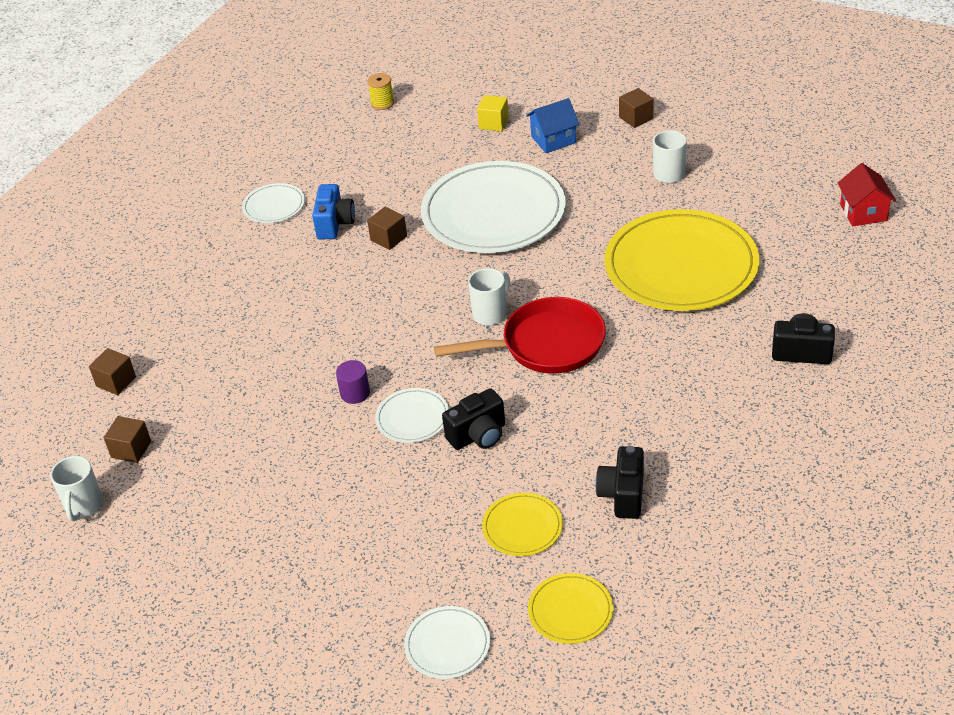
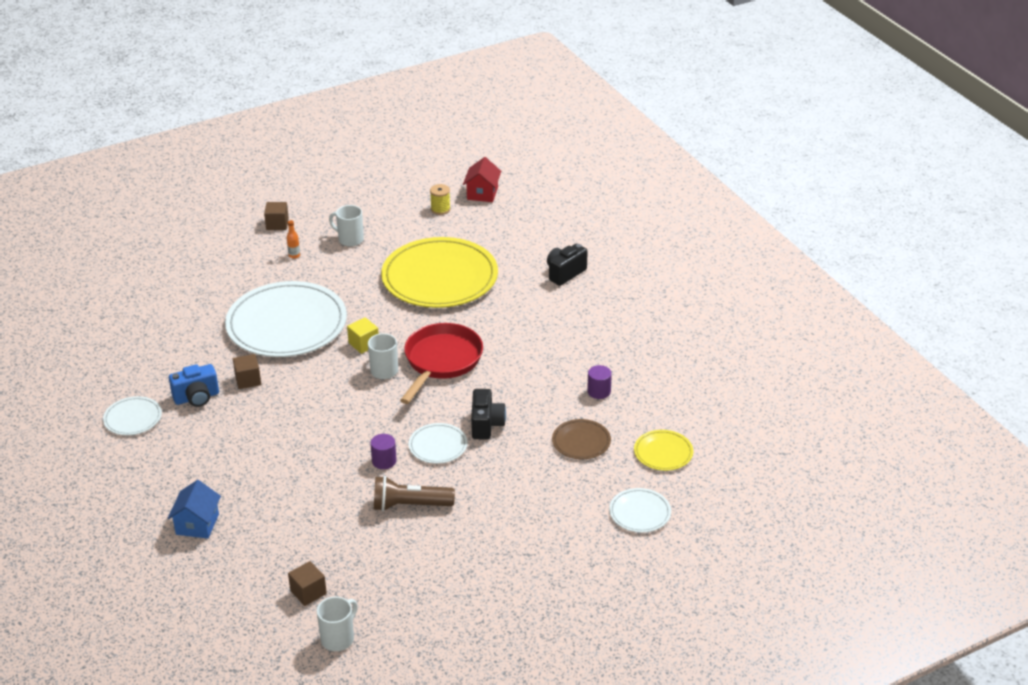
camera: 60 degrees left, 5 degrees down
white mug [50,456,103,521] -> white mug turned 90 degrees counterclockwise [317,597,358,651]
brown cube [89,348,136,395] -> none
blue camera [312,184,355,239] -> blue camera turned 120 degrees clockwise [169,364,219,407]
yellow spool [367,73,394,110] -> yellow spool moved to [430,184,451,215]
yellow cube [477,95,509,131] -> yellow cube moved to [347,317,379,354]
yellow plate [482,493,563,556] -> brown plate [552,419,611,459]
blue house [526,98,579,153] -> blue house moved to [168,480,221,539]
black camera [595,446,644,519] -> purple cylinder [587,365,612,399]
red house [838,163,896,226] -> red house turned 75 degrees clockwise [463,157,501,202]
none -> orange bottle [287,220,300,259]
none -> brown flashlight [374,476,455,511]

